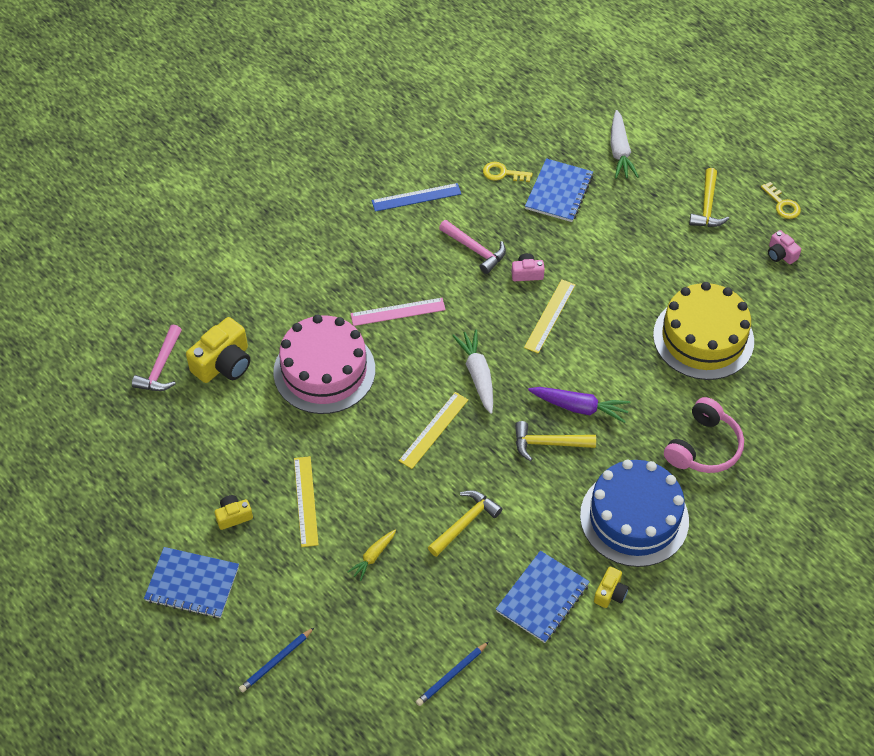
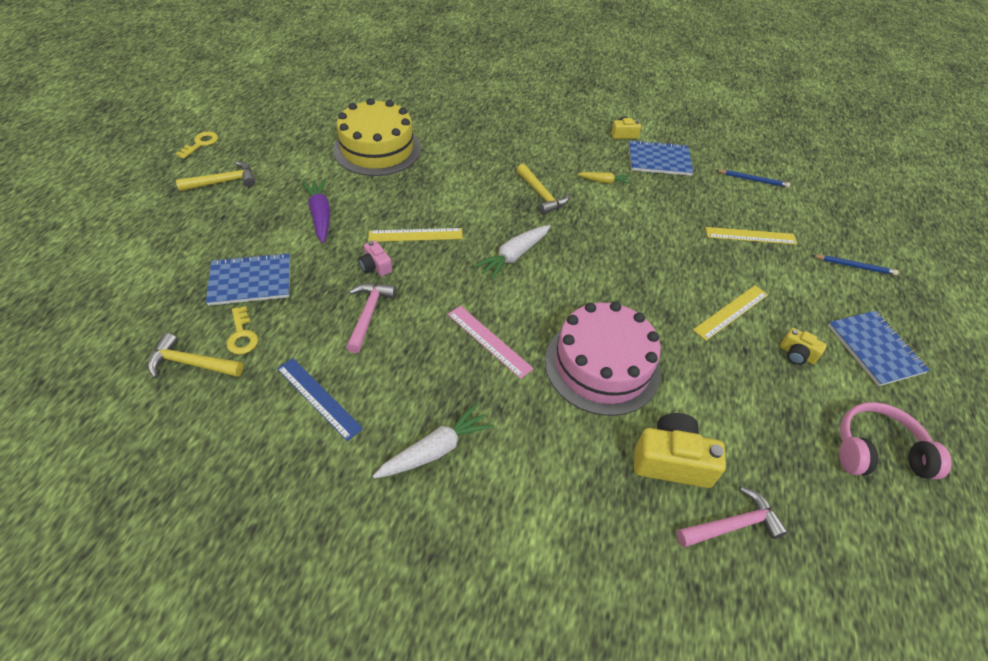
camera: 125 degrees left, 5 degrees down
yellow carrot [348,529,396,581] -> yellow carrot moved to [577,172,631,184]
yellow ruler [399,392,468,469] -> yellow ruler moved to [705,227,797,245]
yellow hammer [428,490,502,557] -> yellow hammer moved to [148,333,244,378]
purple carrot [528,387,630,423] -> purple carrot moved to [301,179,330,243]
blue cake [580,459,689,567] -> none
white carrot [610,110,639,179] -> white carrot moved to [373,403,494,478]
pink headphones [664,397,744,473] -> pink headphones moved to [839,402,952,479]
pink camera [768,230,801,264] -> none

